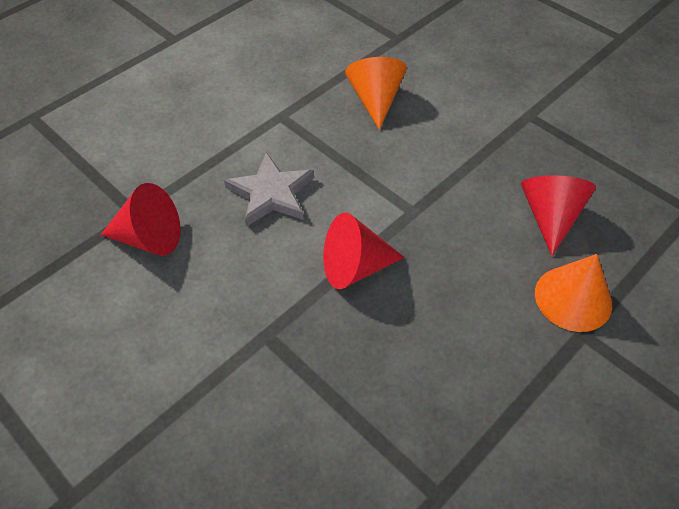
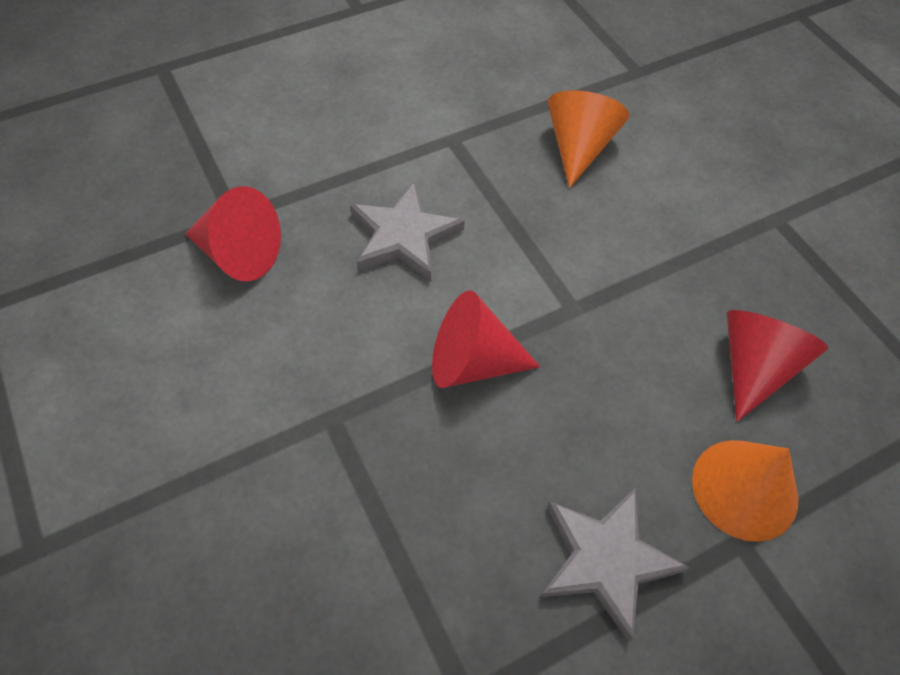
camera: 15 degrees right, 5 degrees up
none -> grey star [540,488,690,642]

